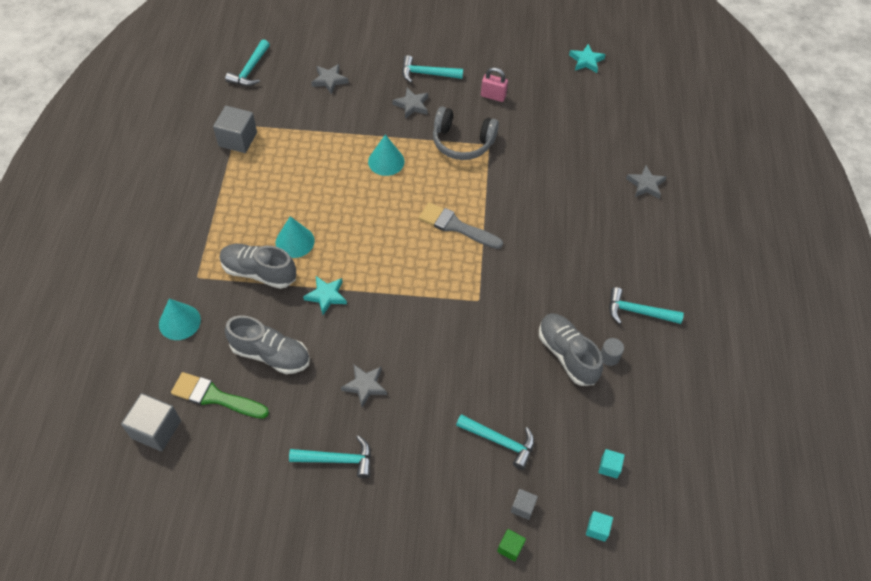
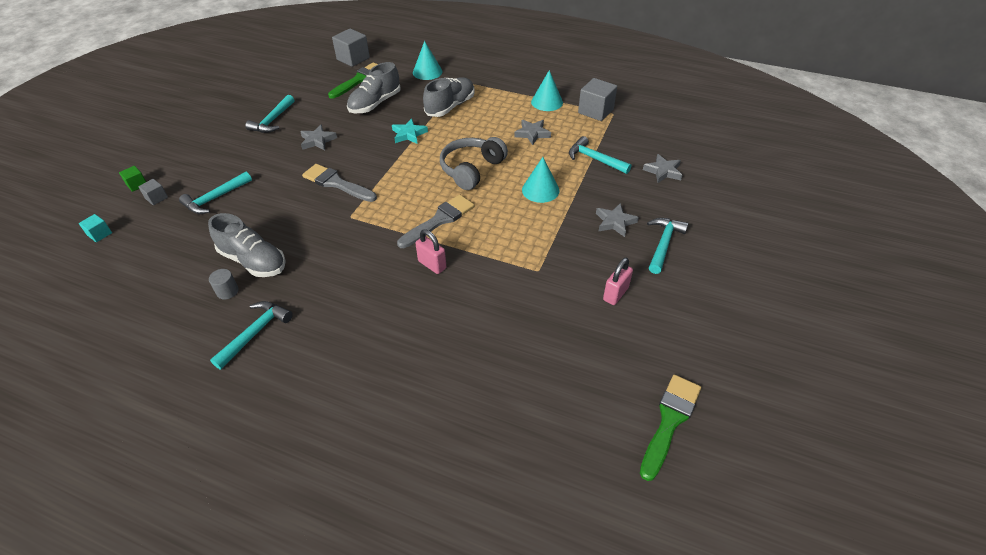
camera: 110 degrees right, 10 degrees down
turquoise hammer [225,39,270,86] -> turquoise hammer moved to [569,136,631,174]
turquoise cone [276,216,315,258] -> turquoise cone moved to [531,70,563,111]
grey headphones [433,107,499,160] -> grey headphones moved to [440,137,508,190]
grey shoe [539,313,603,386] -> grey shoe turned 45 degrees clockwise [208,213,286,277]
turquoise star [569,44,606,73] -> green brush [640,375,701,481]
turquoise cube [598,449,625,479] -> none
grey star [626,165,666,199] -> grey star moved to [514,120,551,145]
none -> grey brush [302,164,377,202]
none -> pink padlock [415,229,446,274]

